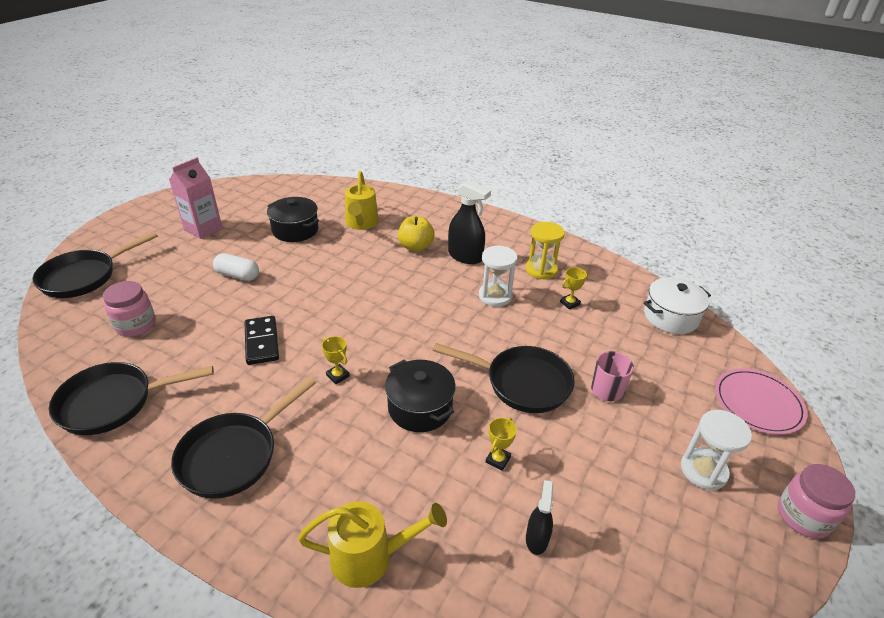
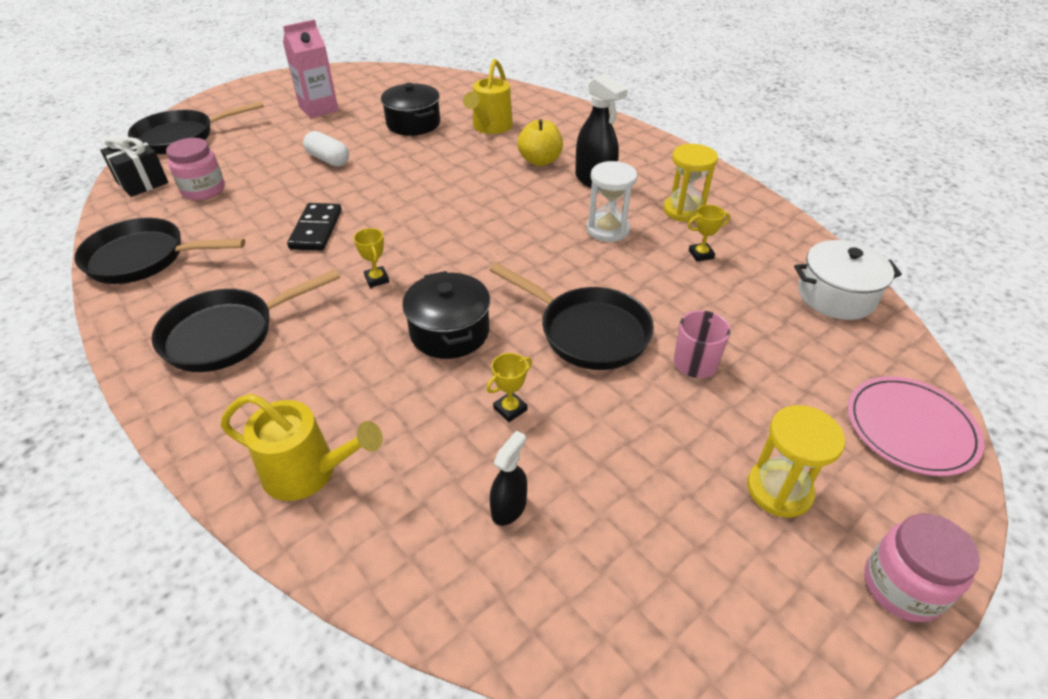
camera: 20 degrees right, 5 degrees up
white hourglass [681,410,752,490] -> yellow hourglass [747,405,845,518]
none -> black gift [100,136,169,197]

